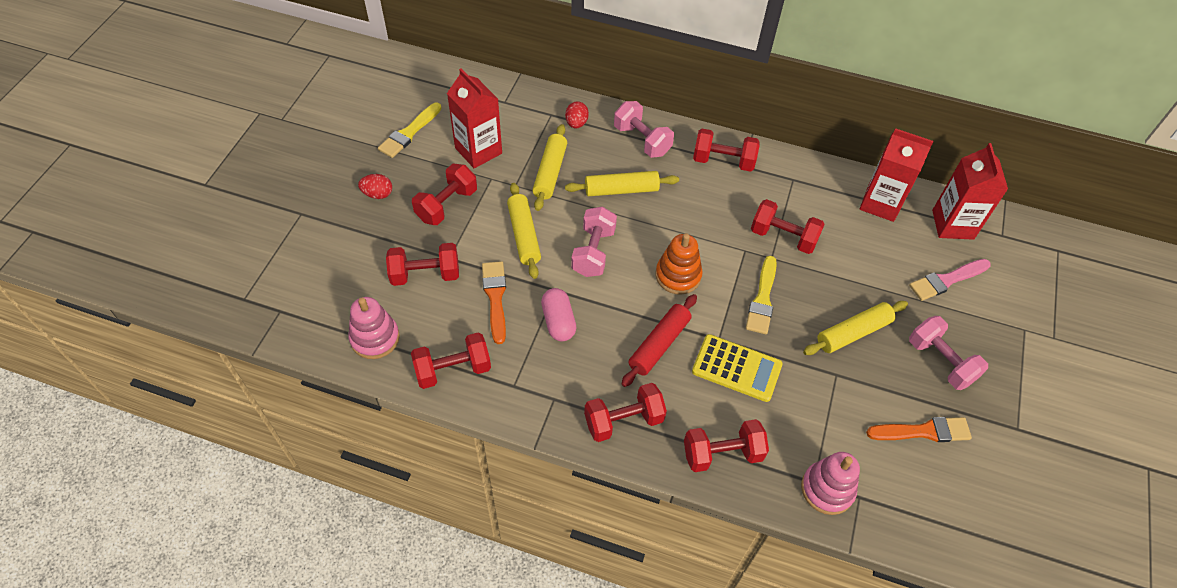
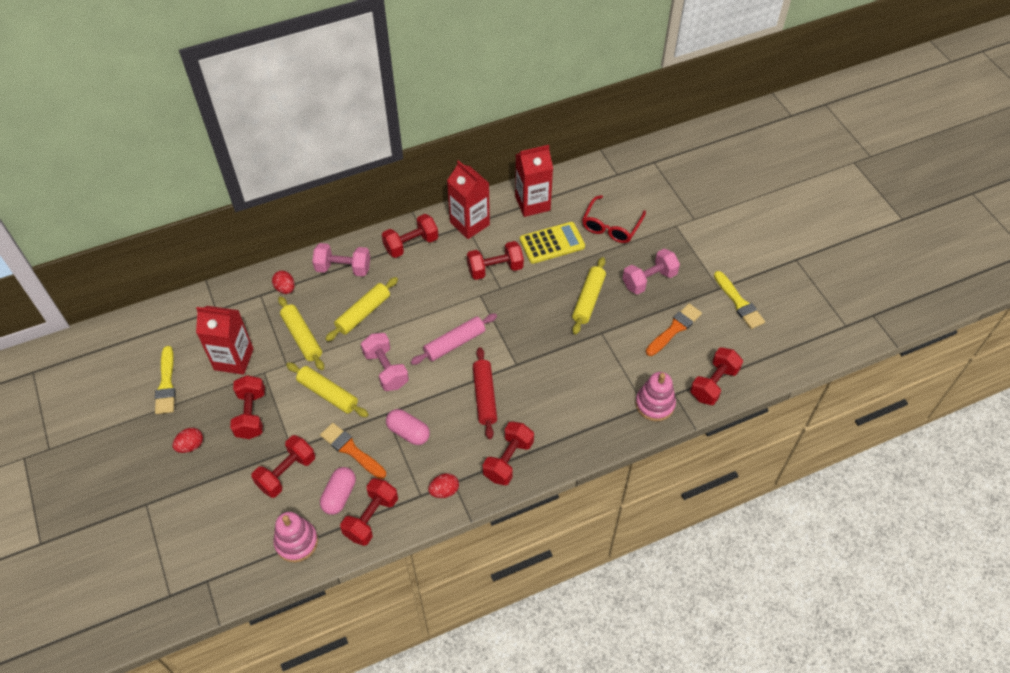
camera: 40 degrees left, 0 degrees up
orange stacking toy [656,233,703,295] -> pink rolling pin [411,313,497,365]
red dumbbell [684,419,769,472] -> red dumbbell moved to [690,347,743,405]
yellow calculator [692,334,783,402] -> yellow calculator moved to [520,222,585,264]
yellow brush [746,256,777,334] -> yellow brush moved to [714,271,765,329]
pink brush [909,259,991,301] -> red glasses [582,195,646,243]
pink dumbbell [909,316,988,390] -> pink dumbbell turned 45 degrees counterclockwise [622,249,680,295]
red carton [932,143,1008,240] -> red carton moved to [447,160,490,239]
none -> pink capsule [320,467,356,515]
none -> red egg [428,473,459,498]

